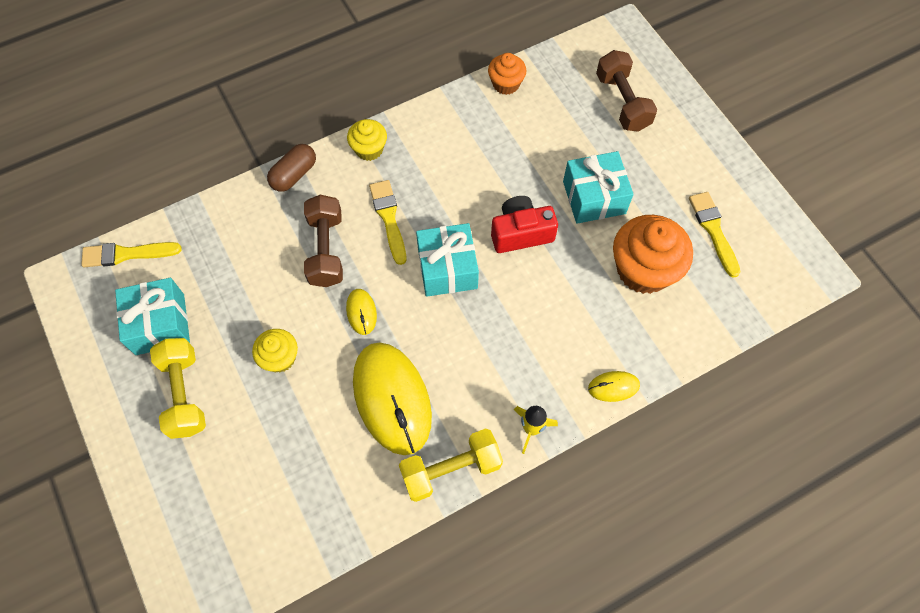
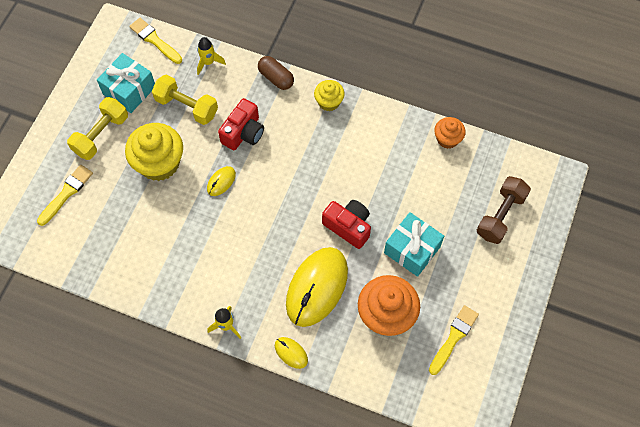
camera: 50 degrees right, 0 degrees up
yellow cupcake [252,329,298,373] -> yellow cupcake [125,123,183,181], size x1.82
brown capsule [267,144,316,192] -> brown capsule turned 45 degrees clockwise [258,56,294,90]
brown dumbbell [304,195,343,287] -> red camera [218,98,264,150]
yellow mouse [353,343,432,455] -> yellow mouse moved to [286,247,348,327]
yellow brush [369,180,406,265] -> yellow brush moved to [37,165,93,226]
yellow dumbbell [399,429,503,502] -> yellow dumbbell moved to [152,74,218,125]
turquoise gift [416,223,479,297] -> none
none -> yellow rocket [197,37,226,75]

